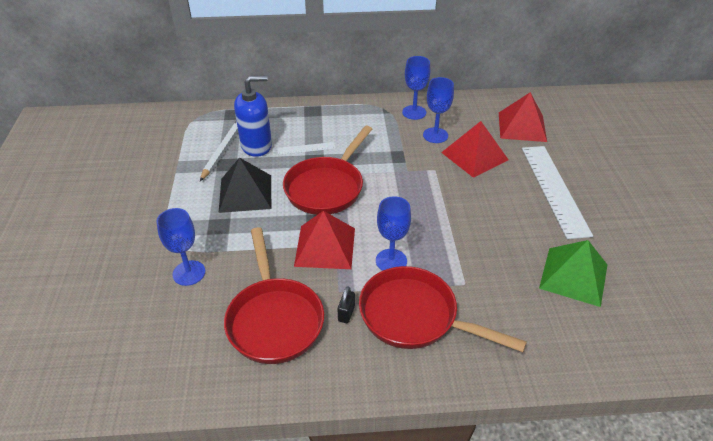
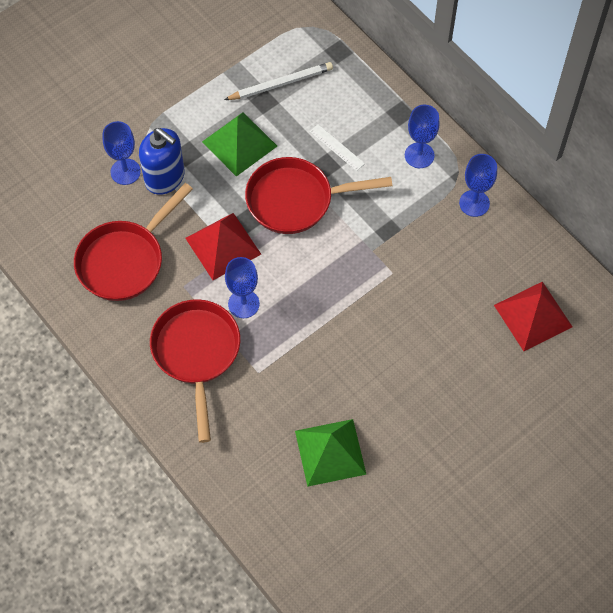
camera: 55 degrees right, 20 degrees up
black pyramid [218,157,271,213] -> green pyramid [202,112,277,177]
blue soap dispenser [234,76,272,157] -> blue soap dispenser moved to [139,128,184,195]
black padlock [338,286,355,323] -> none
blue goblet [423,77,454,143] -> blue goblet moved to [405,105,440,168]
red pyramid [441,121,508,178] -> none
white ruler [522,146,593,239] -> none

